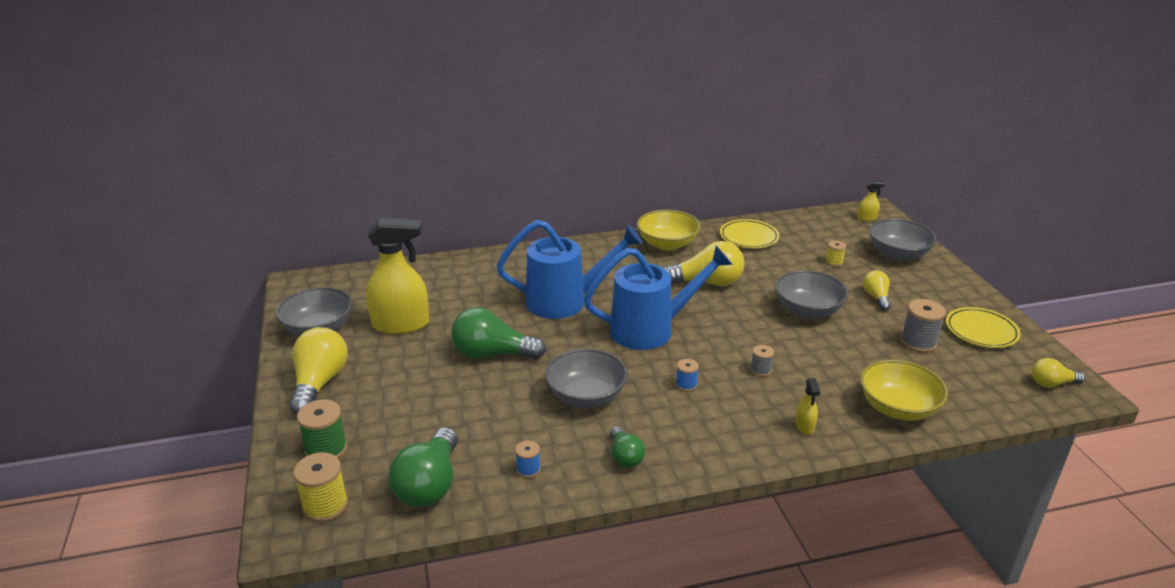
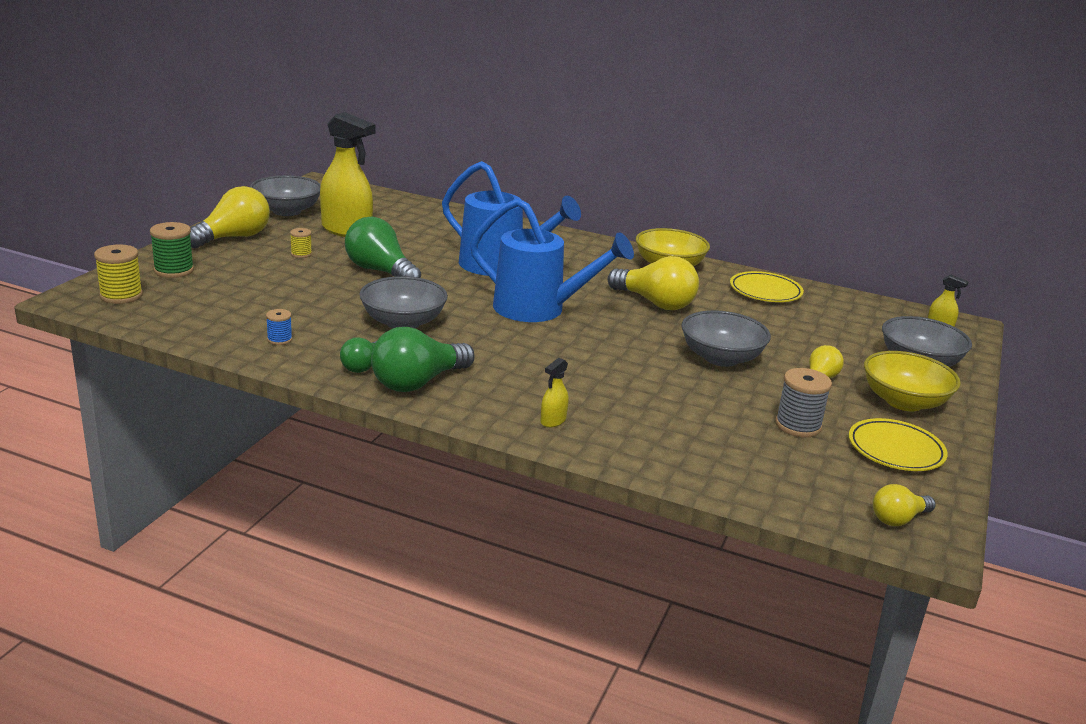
camera: 35 degrees right, 5 degrees down
green light bulb [389,427,458,507] -> green light bulb moved to [371,327,475,392]
blue spool [676,359,699,392] -> none
grey spool [750,345,774,377] -> none
yellow spool [825,240,846,267] -> yellow spool moved to [290,228,312,258]
yellow bowl [860,360,948,421] -> yellow bowl moved to [864,351,961,411]
yellow light bulb [1032,358,1085,388] -> yellow light bulb turned 60 degrees counterclockwise [873,484,936,526]

